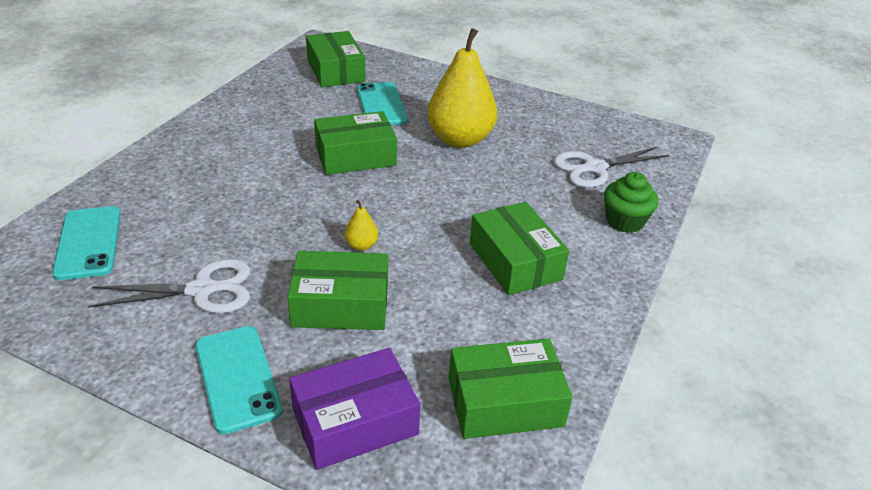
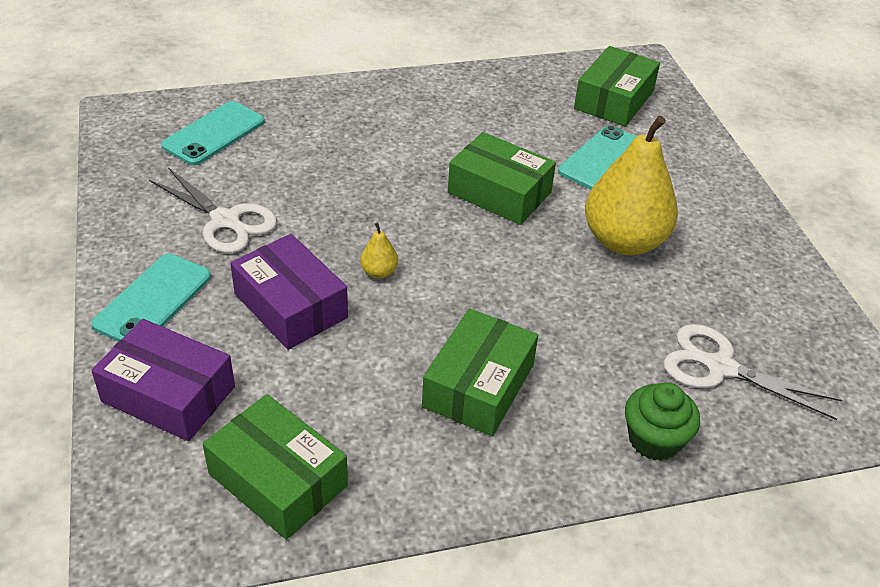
camera: 50 degrees right, 5 degrees up
green box [287,251,388,330] -> purple box [230,234,348,350]

